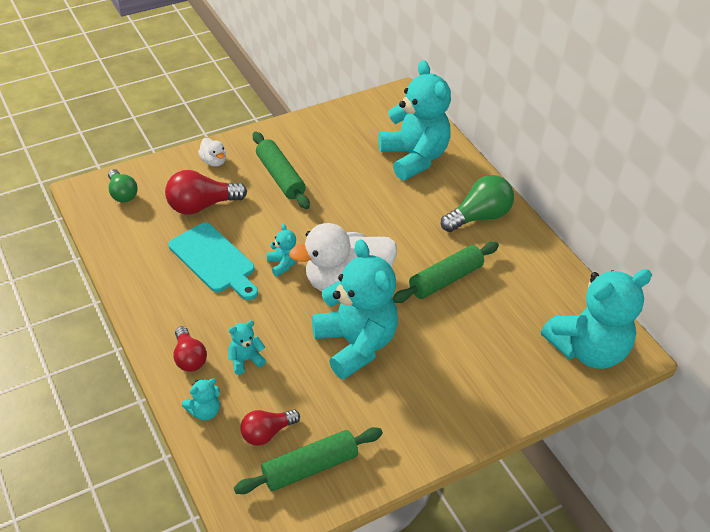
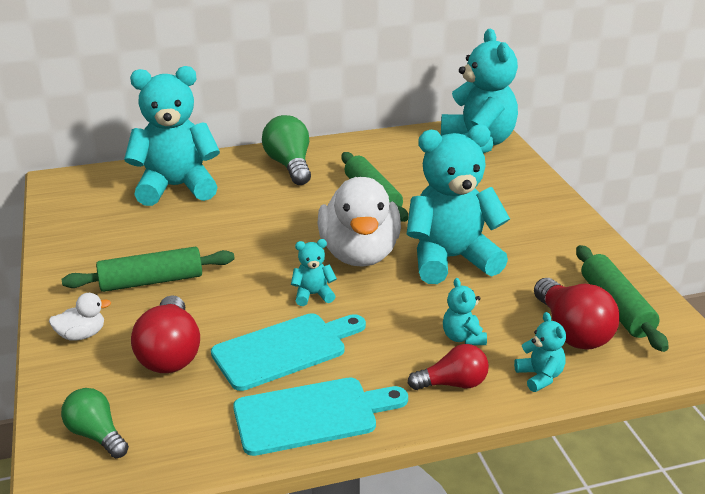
camera: 75 degrees left, 15 degrees down
green light bulb [108,169,138,203] -> green light bulb turned 120 degrees counterclockwise [61,388,129,458]
red light bulb [240,409,300,446] -> red light bulb [534,278,620,350], size x1.56
none -> turquoise cutting board [233,378,408,456]

